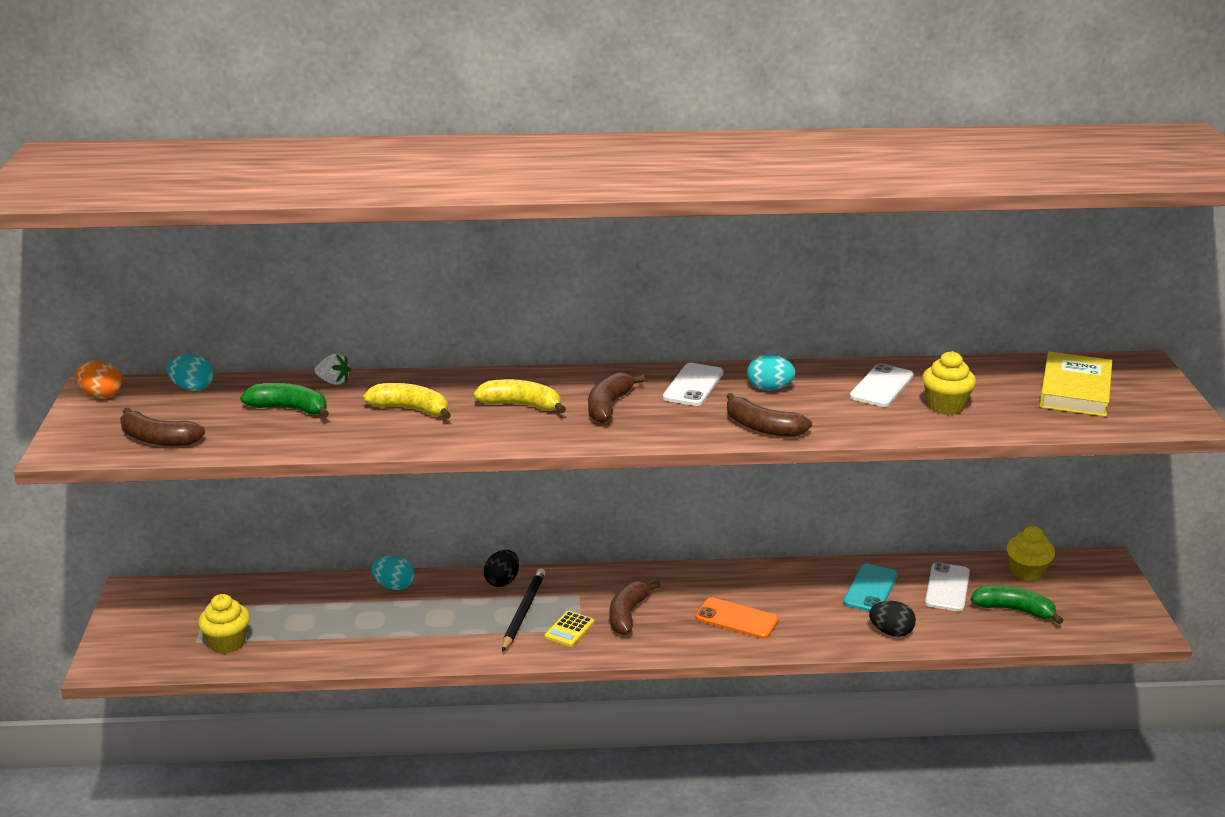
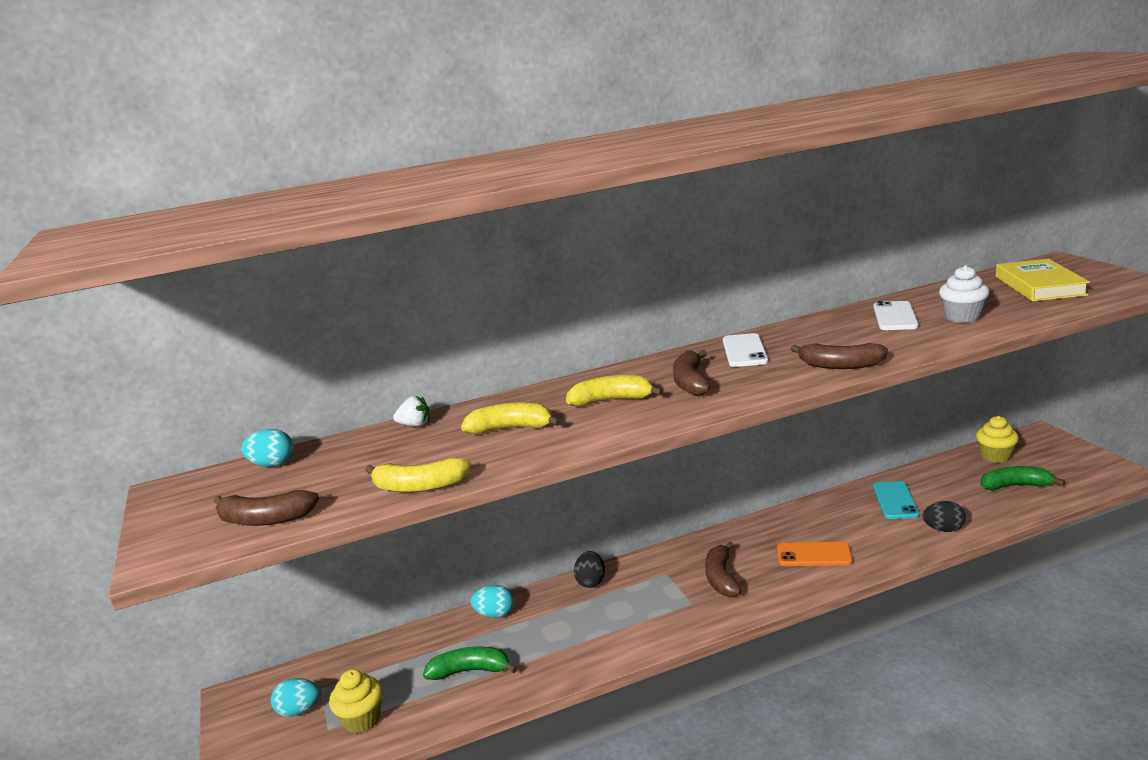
camera: 15 degrees left, 5 degrees down
orange egg [76,361,122,398] -> none
green banana [240,383,329,418] -> green banana moved to [423,647,517,680]
black pencil [502,568,545,652] -> none
yellow calculator [544,611,594,647] -> none
turquoise egg [747,355,795,390] -> turquoise egg moved to [271,678,320,717]
yellow cupcake [922,351,976,415] -> white cupcake [939,265,990,323]
white phone [925,562,970,612] -> none
none -> yellow banana [365,458,471,493]

